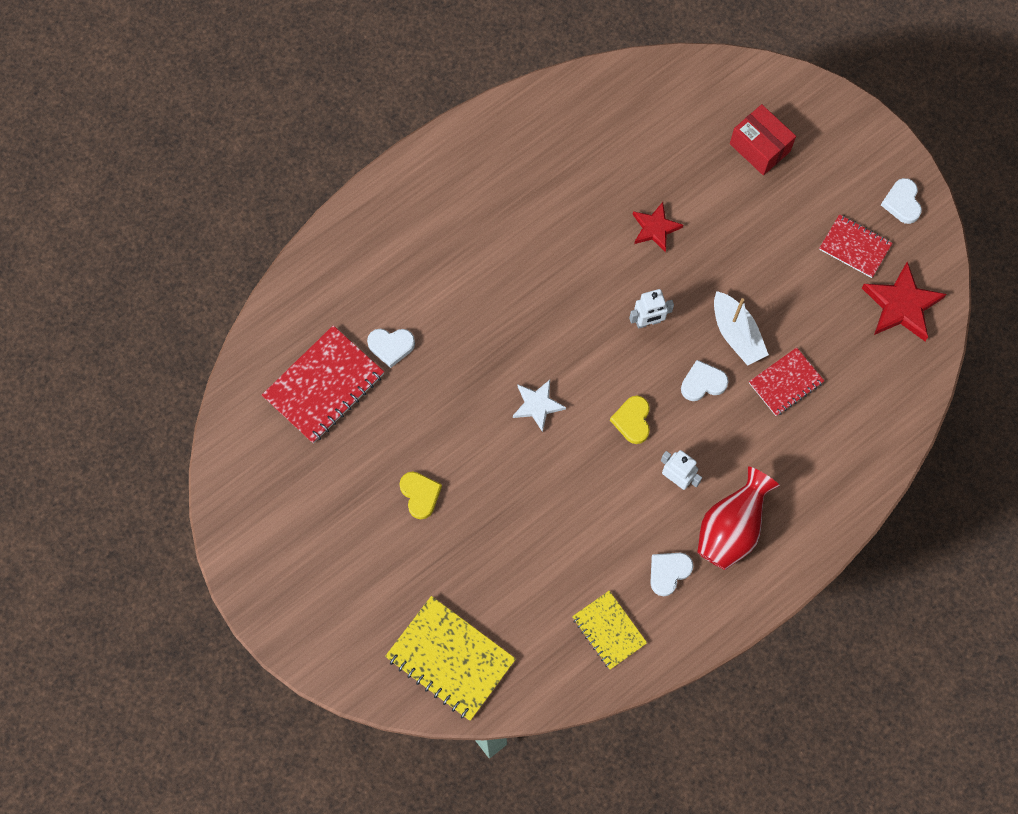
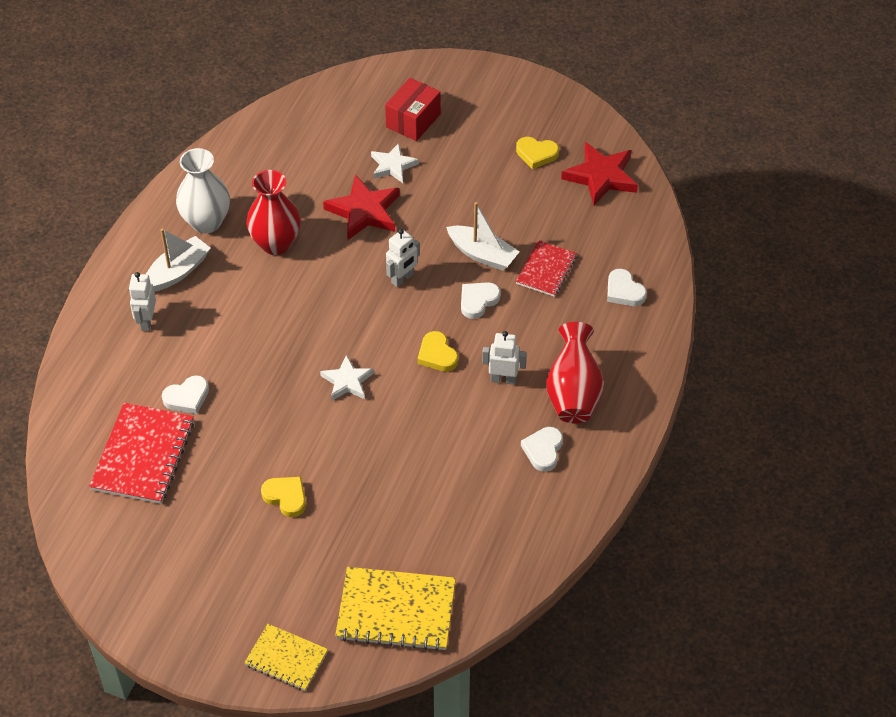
camera: 30 degrees left, 20 degrees down
yellow notebook [572,591,647,669] -> yellow notebook moved to [244,624,328,691]
red star [632,202,683,252] -> red star [323,175,400,240], size x1.56
red box [730,104,796,175] -> red box turned 75 degrees counterclockwise [385,78,441,141]
red notebook [819,214,892,278] -> yellow heart [516,137,559,169]
white heart [881,178,922,224] -> white heart moved to [607,269,647,306]
none -> white robot [129,272,156,331]
none -> white boat [146,228,211,292]
none -> white vase [176,148,230,234]
none -> red vase [246,170,301,255]
none -> white star [371,143,419,183]

